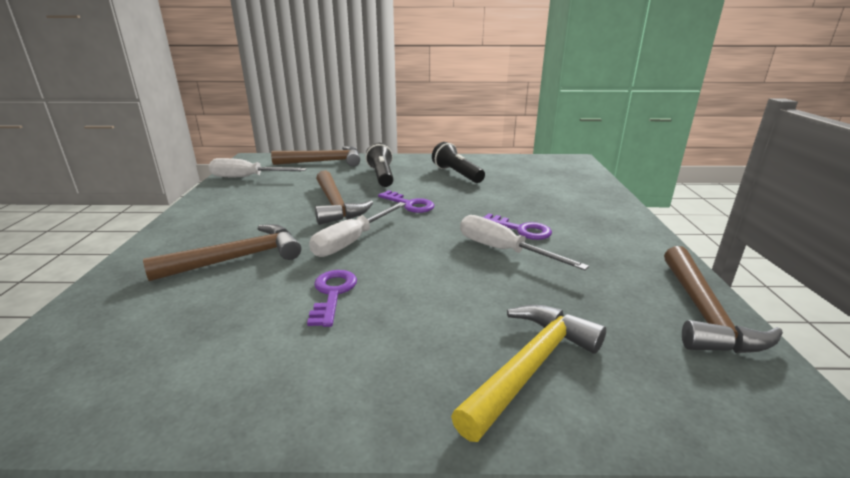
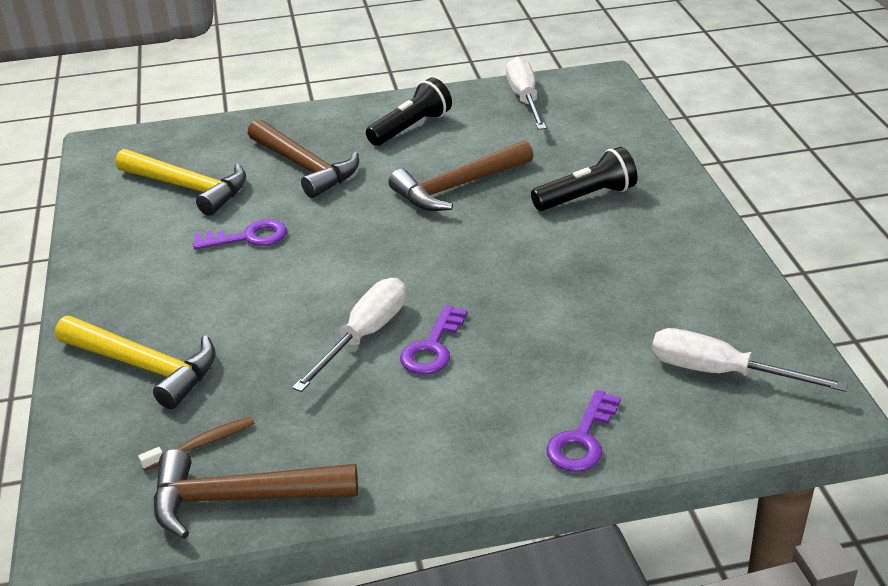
camera: 80 degrees right, 10 degrees up
brown hammer [271,146,360,166] -> none
white screwdriver [309,202,406,257] -> white screwdriver moved to [652,328,848,392]
purple key [378,190,434,213] -> purple key moved to [547,390,621,472]
black flashlight [432,142,485,183] -> black flashlight moved to [366,78,452,146]
none -> yellow hammer [115,149,246,216]
none -> brown toothbrush [138,417,255,471]

